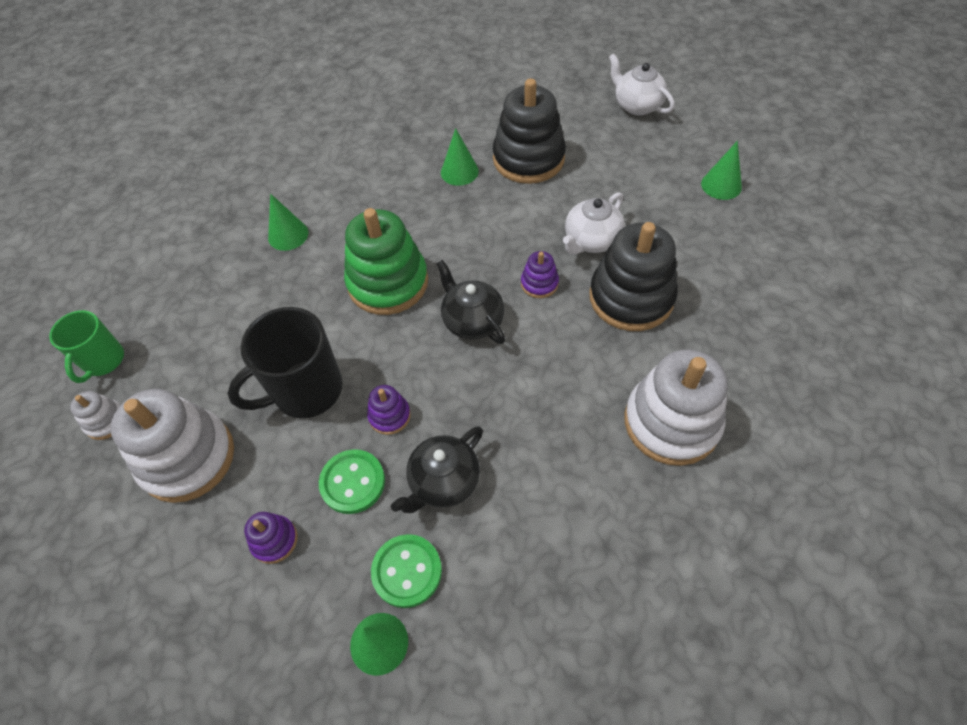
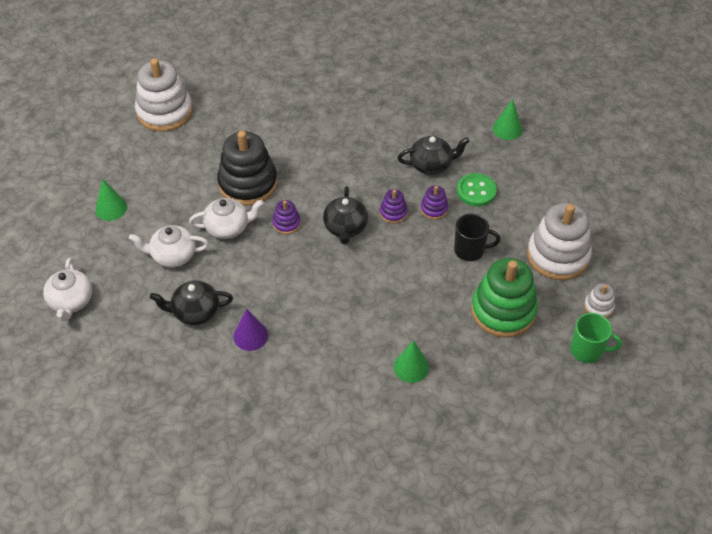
camera: 145 degrees left, 5 degrees down
green mug [49,310,124,383] -> green mug turned 60 degrees clockwise [570,313,622,363]
black mug [227,307,343,418] -> black mug [454,213,500,261], size x0.63
purple stacking toy [244,512,298,564] -> purple stacking toy moved to [380,189,408,223]
green stacking toy [344,208,428,315] -> green stacking toy moved to [471,258,538,338]
green button [371,534,442,608] -> none
green cone [441,128,479,186] -> purple cone [233,309,268,351]
black stacking toy [493,79,566,184] -> black teapot [150,280,233,325]
white stacking toy [625,349,728,466] -> white stacking toy moved to [135,58,193,132]
none -> white teapot [129,225,209,268]

